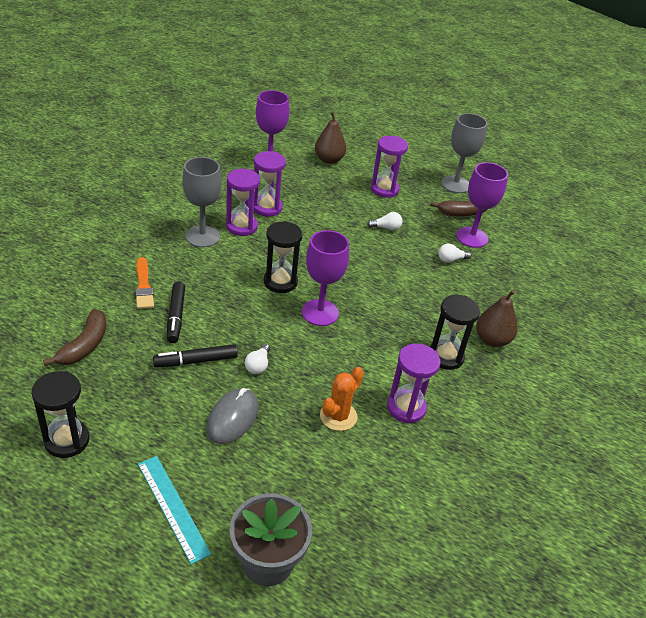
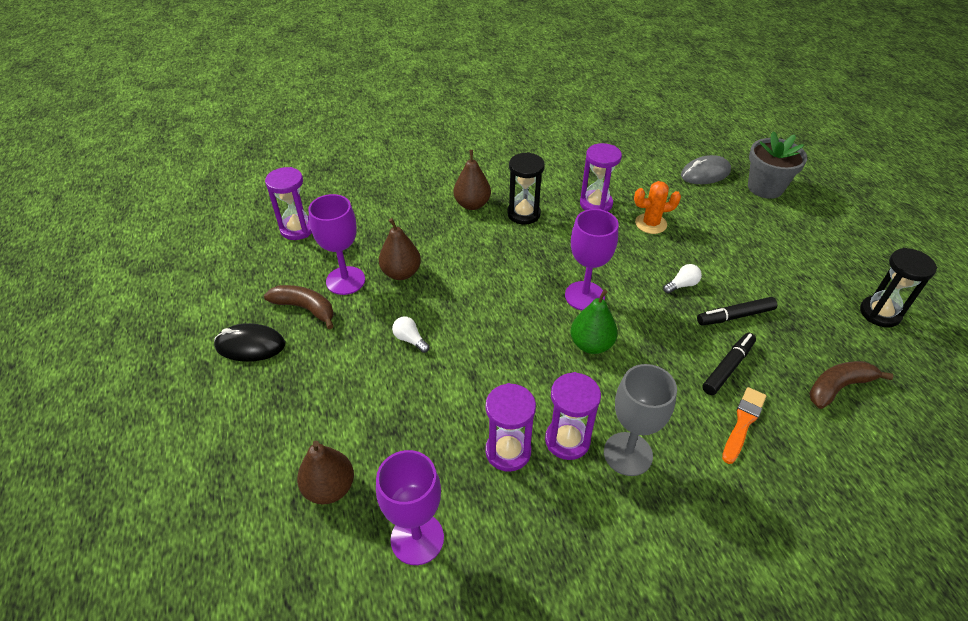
camera: 130 degrees left, 5 degrees up
turquoise ruler [138,456,211,565] -> none
black marker [153,344,238,367] -> black marker turned 135 degrees clockwise [697,297,777,325]
grey mouse [206,388,258,444] -> grey mouse moved to [681,155,731,184]
black hourglass [264,221,303,293] -> green pear [570,289,618,354]
purple hourglass [371,136,408,198] -> purple hourglass moved to [265,167,312,240]
white light bulb [438,243,472,263] -> brown pear [379,218,421,280]
grey goblet [441,113,487,193] -> black mouse [214,323,285,362]

